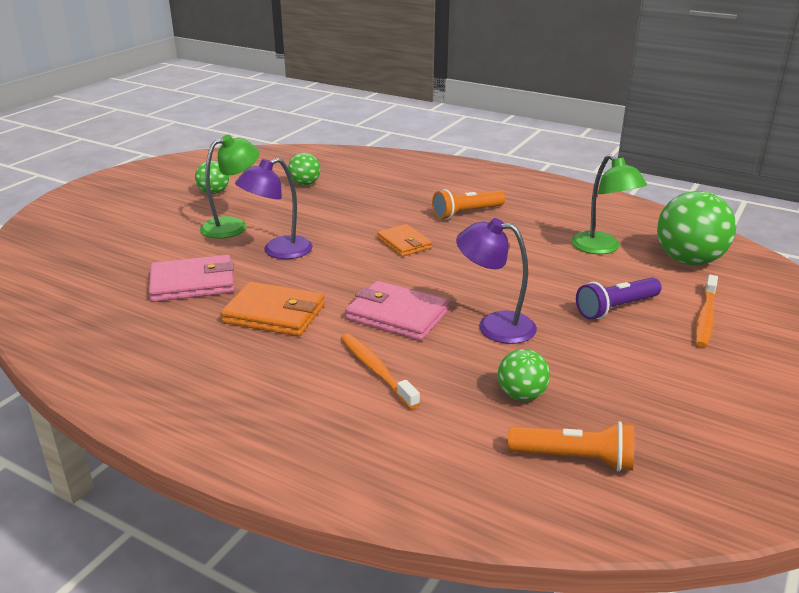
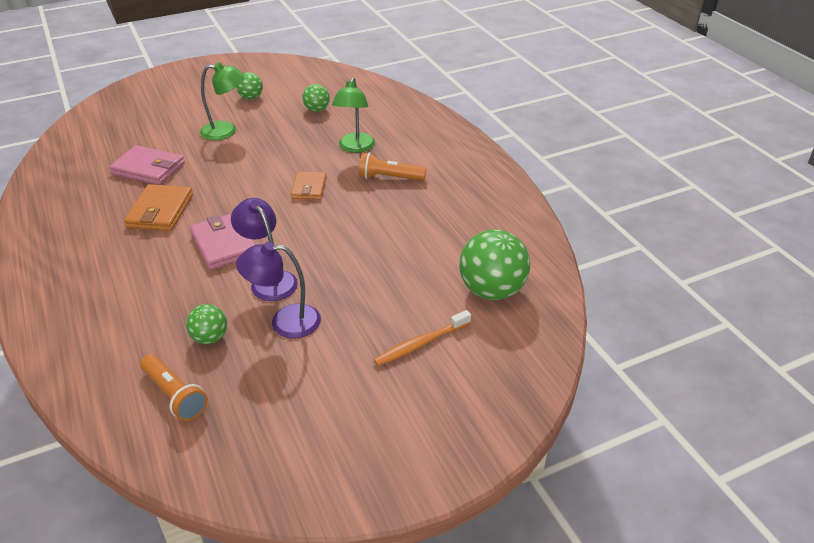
camera: 35 degrees right, 10 degrees up
orange wallet [221,282,325,337] -> orange wallet turned 45 degrees clockwise [124,184,193,231]
purple lamp [235,158,313,259] -> purple lamp moved to [236,242,321,339]
orange toothbrush [341,333,420,409] -> none
green lamp [571,154,647,254] -> green lamp moved to [332,77,375,153]
purple flashlight [576,277,662,320] -> none

